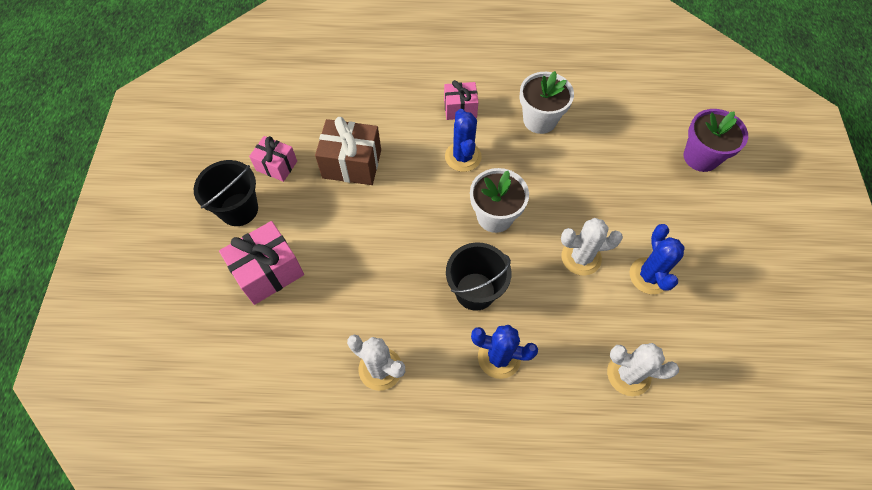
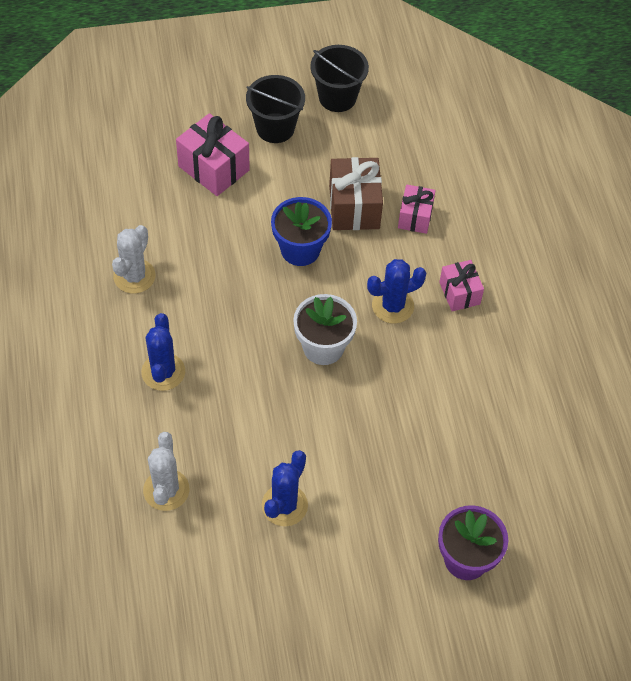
camera: 75 degrees right, 5 degrees down
pink gift [249,136,297,182] -> pink gift moved to [398,184,436,234]
black bucket [446,242,512,311] -> black bucket moved to [310,45,369,112]
white flower pot [519,71,574,134] -> none
white cactus [561,218,623,276] -> none
blue cactus [629,224,685,294] -> blue cactus turned 45 degrees counterclockwise [262,450,308,526]
none -> blue flower pot [271,197,332,266]

